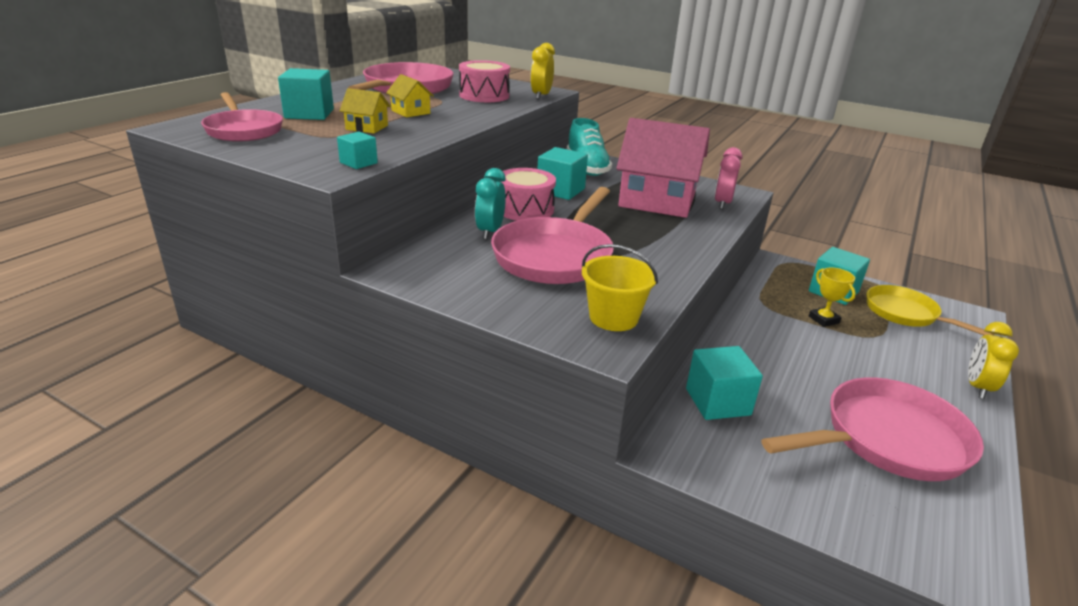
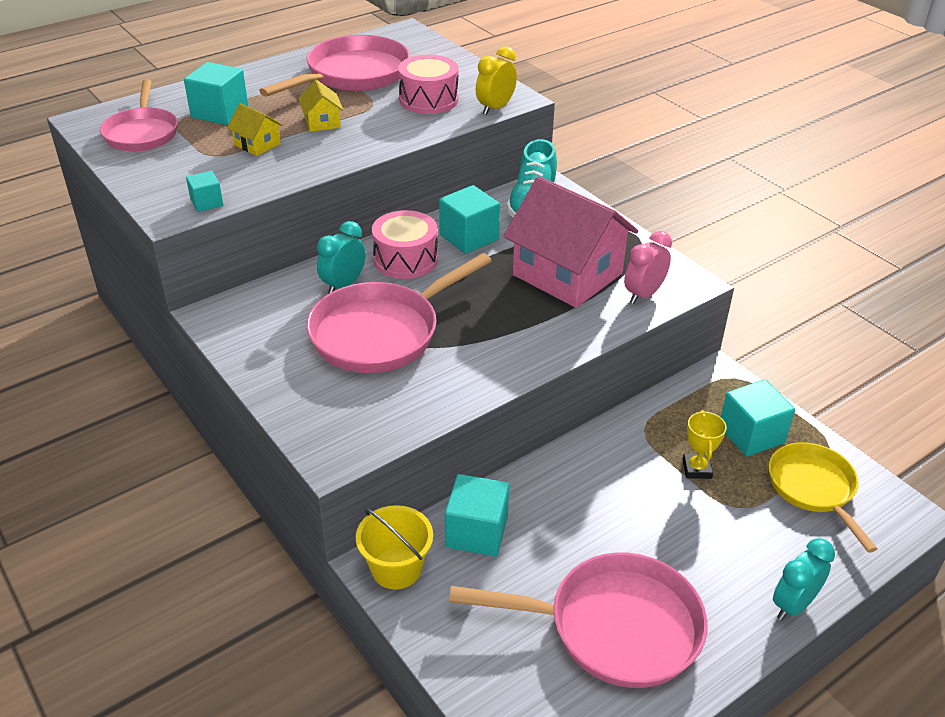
camera: 25 degrees right, 10 degrees up
yellow bucket [582,244,658,331] -> yellow bucket moved to [356,505,433,590]
yellow clock [968,322,1019,399] -> turquoise clock [773,539,835,620]

